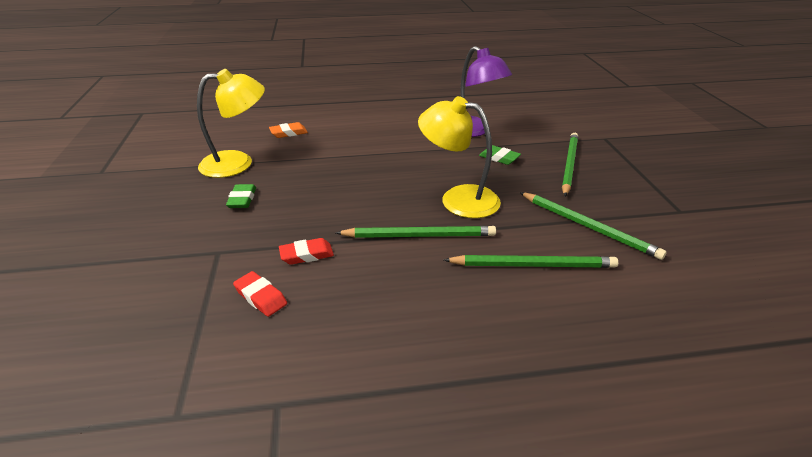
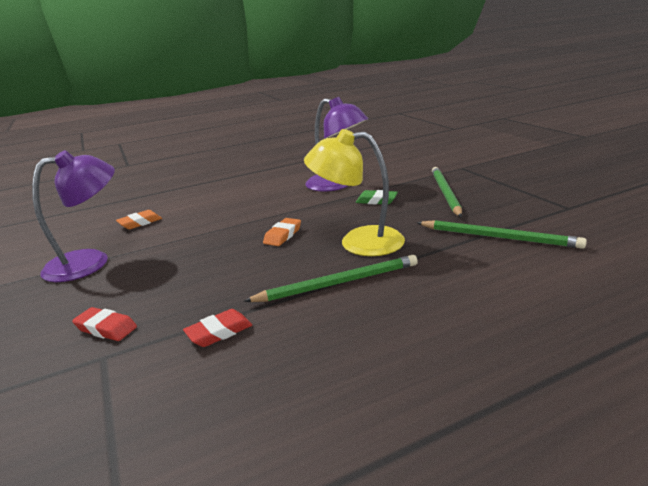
camera: 15 degrees left, 10 degrees down
yellow lamp [197,69,265,178] -> purple lamp [32,150,115,282]
green eraser [226,184,256,208] -> none
red eraser [233,271,287,317] -> red eraser moved to [72,307,137,341]
green pencil [444,255,618,268] -> none
none -> orange eraser [263,218,301,246]

